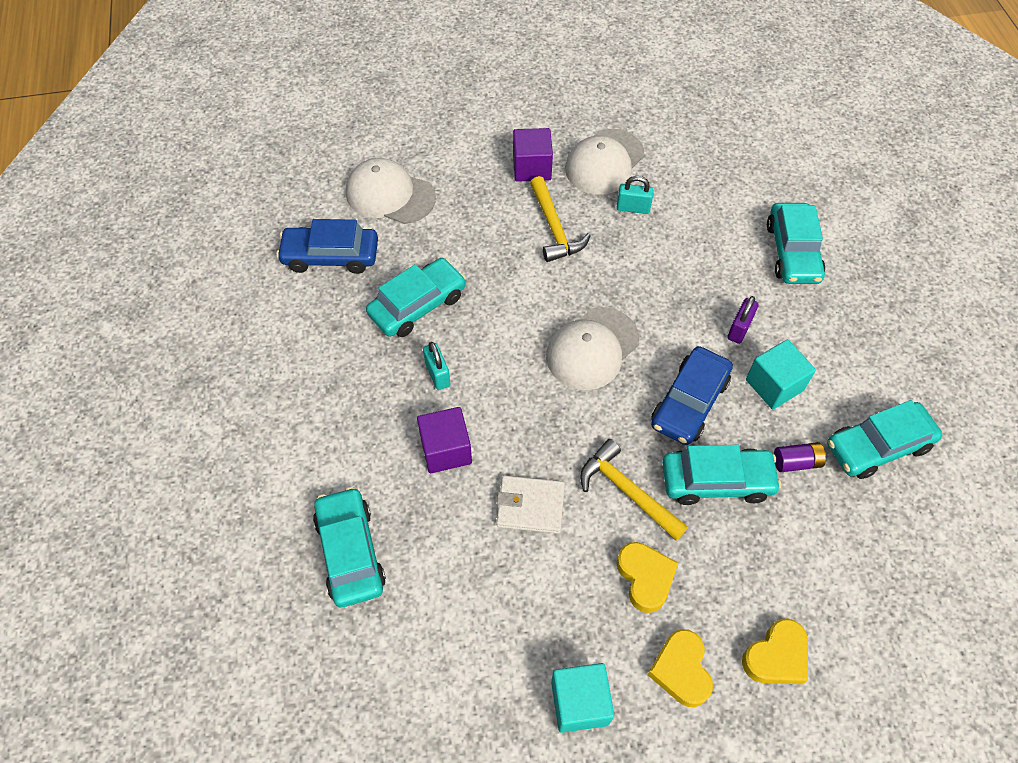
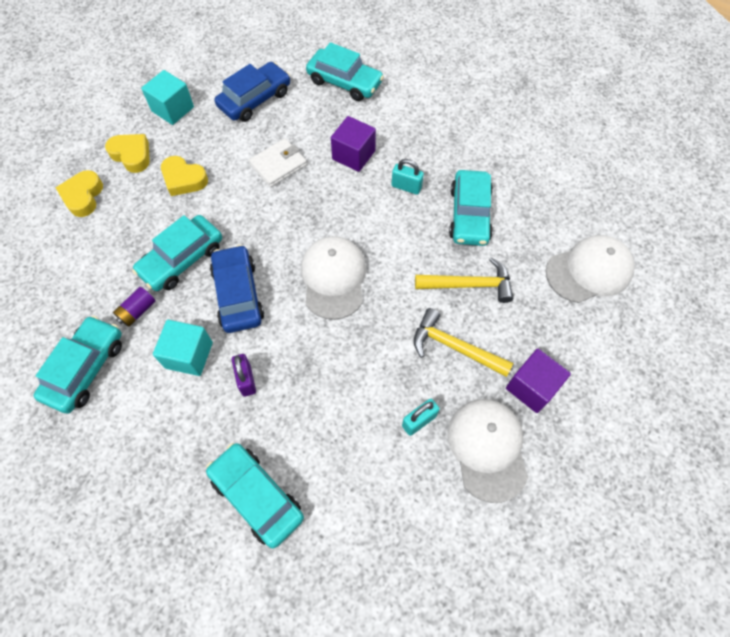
camera: 135 degrees right, 5 degrees up
blue car [276,219,378,274] -> blue car moved to [215,62,290,122]
yellow hammer [580,439,688,541] -> yellow hammer moved to [415,257,513,303]

